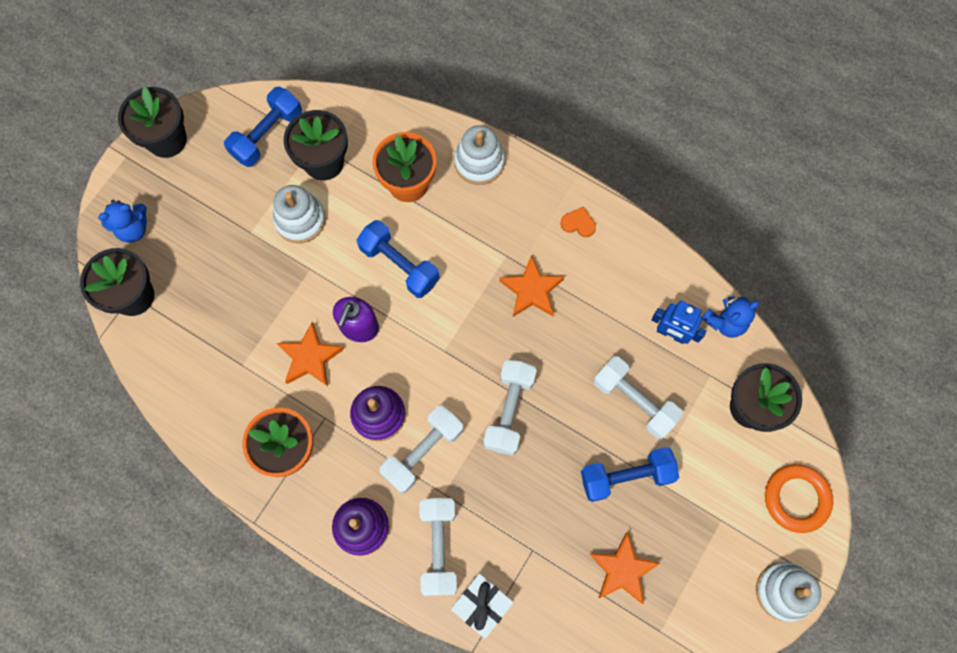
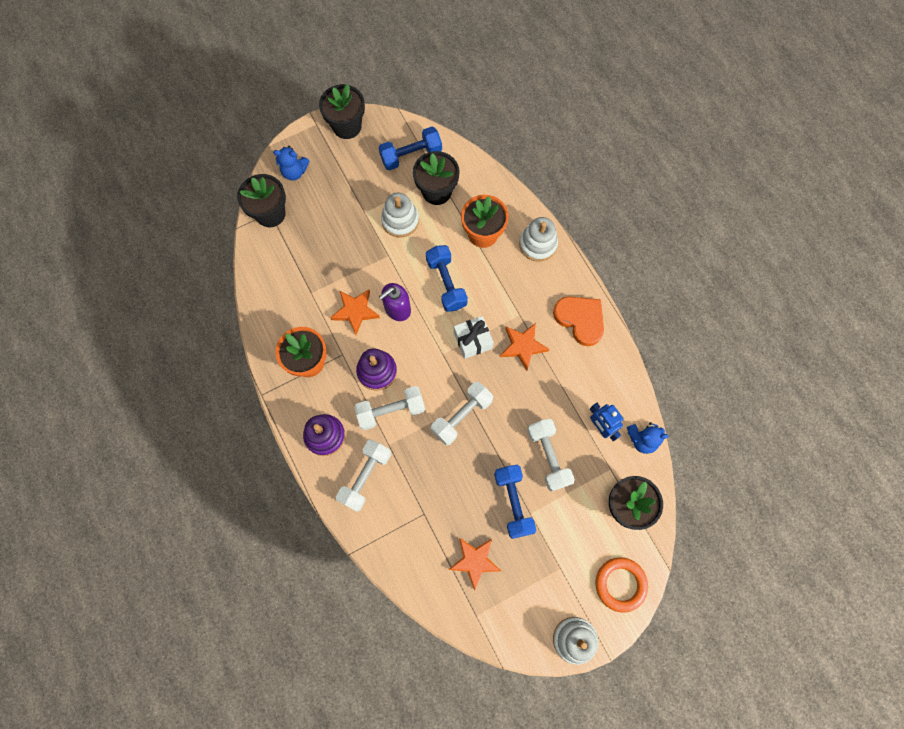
camera: 30 degrees right, 0 degrees up
white gift [451,573,514,639] -> white gift moved to [454,316,494,359]
orange heart [560,207,596,237] -> orange heart [553,296,604,346], size x2.09
blue dumbbell [581,447,679,502] -> blue dumbbell turned 60 degrees clockwise [494,465,536,539]

